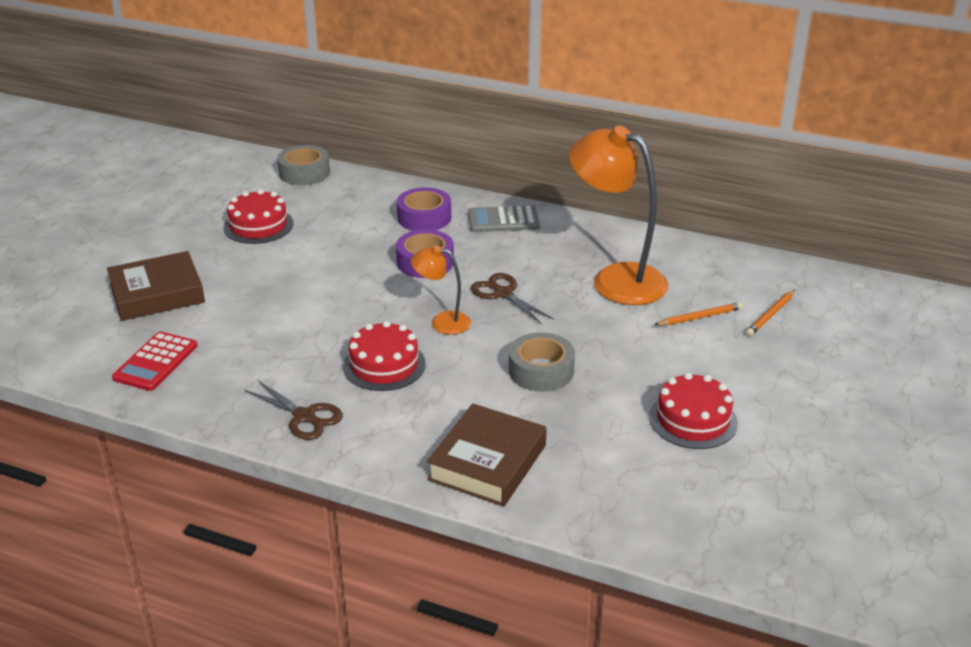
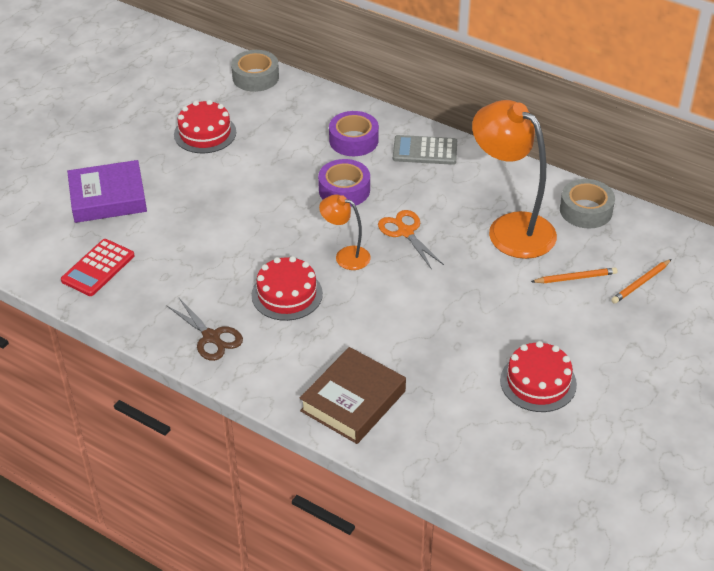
camera: 10 degrees right, 10 degrees up
brown book [107,251,205,321] -> purple book [67,160,147,223]
brown scissors [471,273,554,324] -> orange scissors [378,210,444,270]
grey tape [509,332,575,392] -> grey tape moved to [560,179,615,229]

